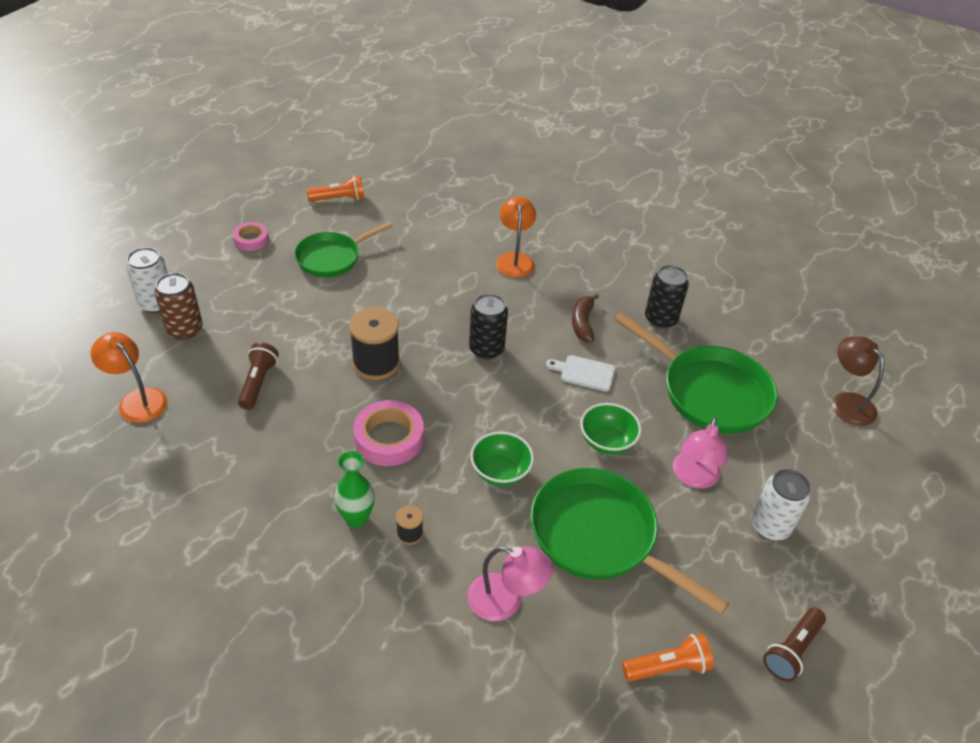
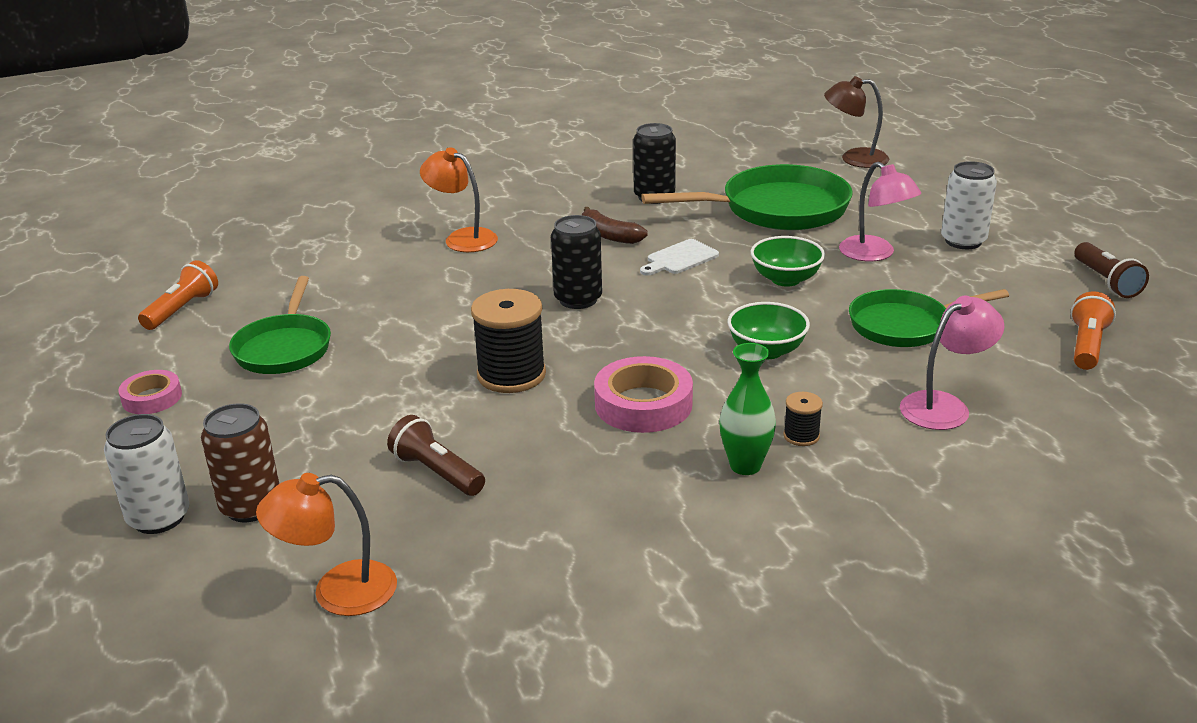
camera: 50 degrees left, 15 degrees down
green pan [531,468,729,615] -> green pan [849,289,1009,347], size x0.65

